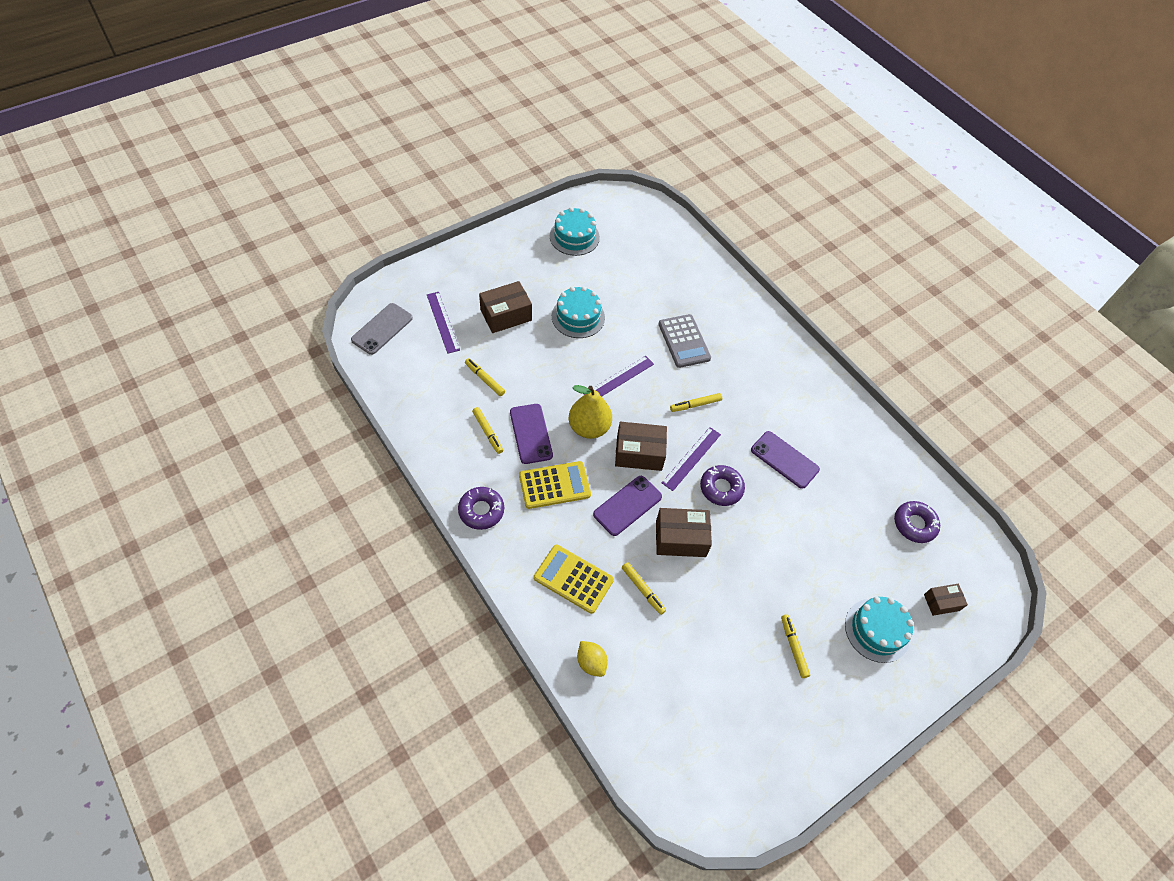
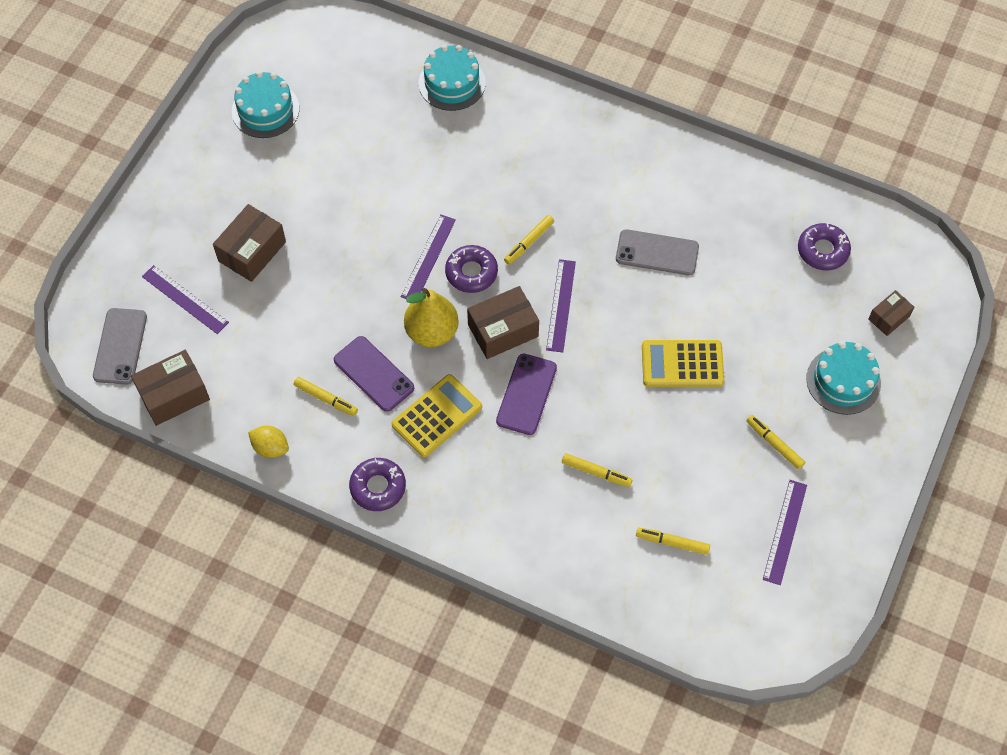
camera: 25 degrees left, 5 degrees up
yellow marker [465,358,505,396] -> yellow marker moved to [636,528,710,555]
yellow calculator [534,545,614,614] -> yellow calculator moved to [642,340,724,387]
turquoise cake [552,286,605,338] -> turquoise cake moved to [419,45,486,111]
yellow lemon [577,641,608,677] -> yellow lemon moved to [248,426,289,458]
brown box [656,508,712,557] -> brown box moved to [131,350,210,426]
grey calculator [658,314,711,368] -> none
purple donut [700,465,745,506] -> purple donut moved to [445,245,498,293]
purple phone [751,431,820,489] -> grey phone [616,229,699,276]
none -> purple ruler [763,480,807,585]

